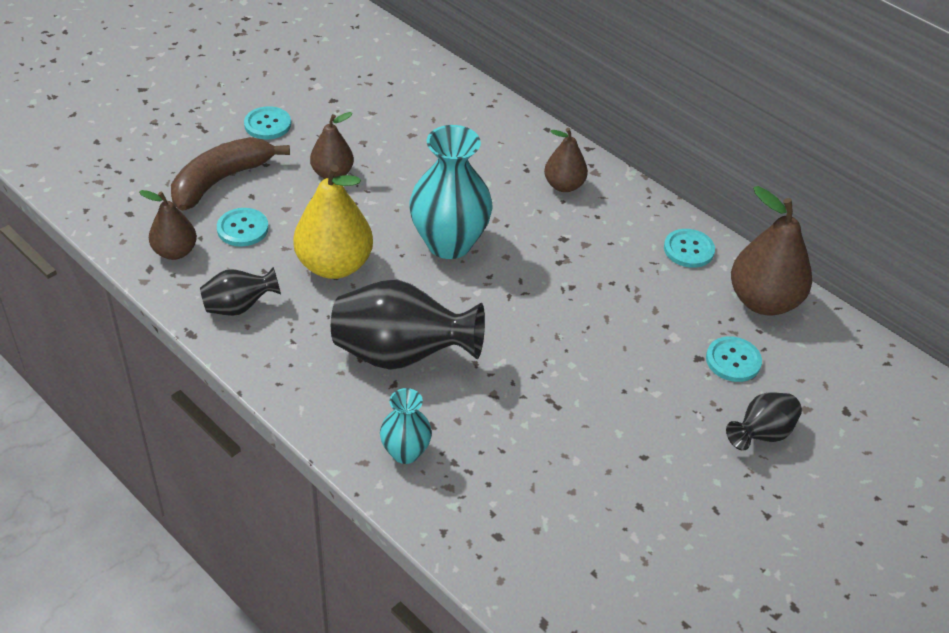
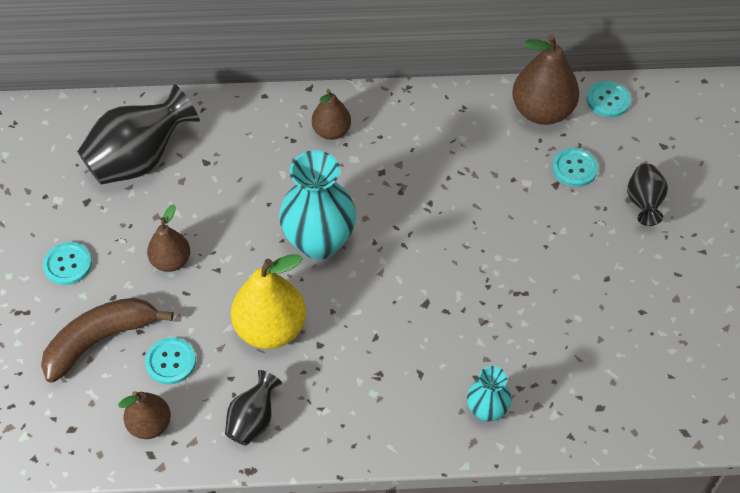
camera: 45 degrees left, 10 degrees up
brown banana [171,137,290,211] -> brown banana turned 60 degrees clockwise [41,298,173,383]
black vase [331,279,485,370] -> black vase moved to [77,84,200,185]
turquoise button [664,229,715,268] -> turquoise button moved to [587,81,631,117]

